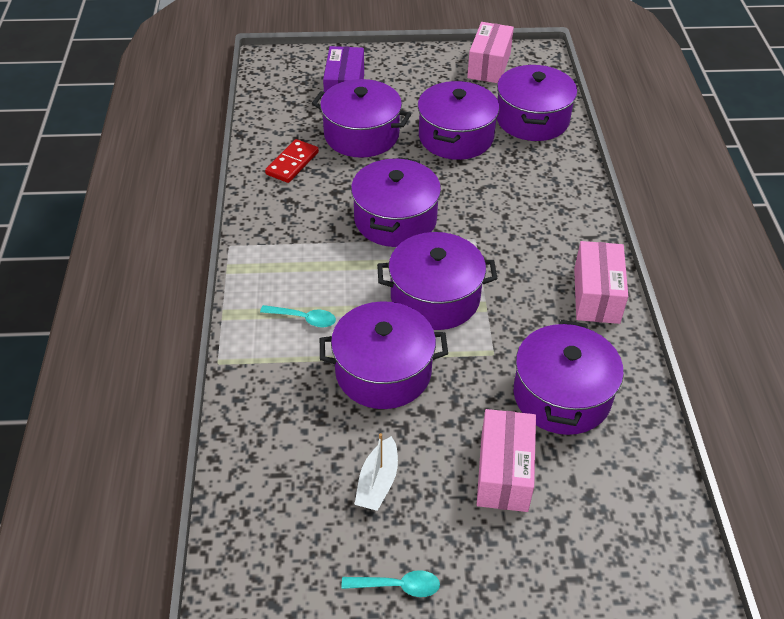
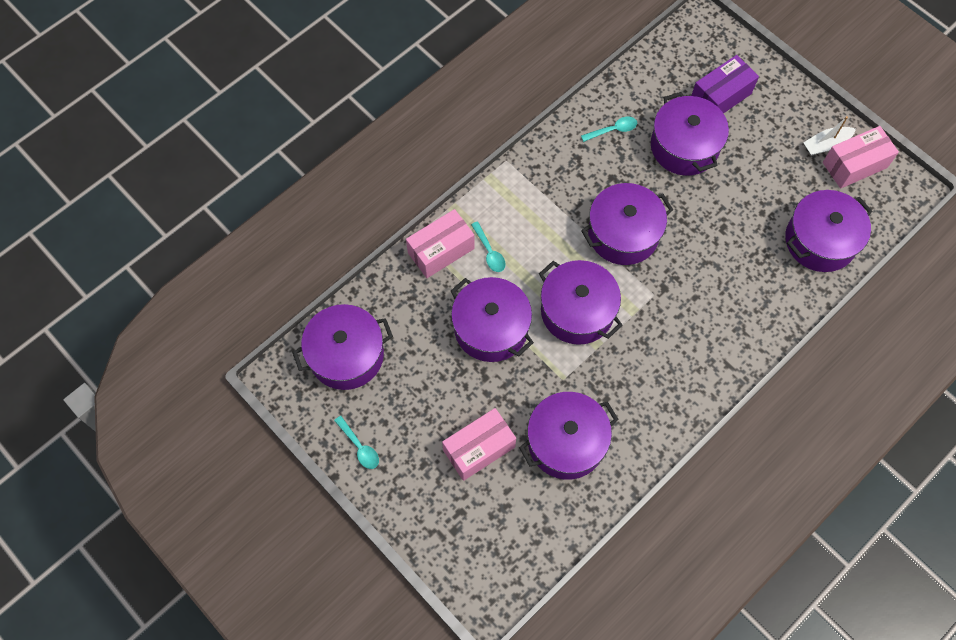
camera: 50 degrees right, 20 degrees up
red domino [265,139,319,183] -> turquoise spoon [581,117,637,142]
white boat [354,433,398,511] -> white boat moved to [803,116,856,156]
purple pot [418,81,499,160] -> purple pot moved to [292,304,393,390]
pink box [574,241,628,324] -> pink box moved to [406,209,475,278]

